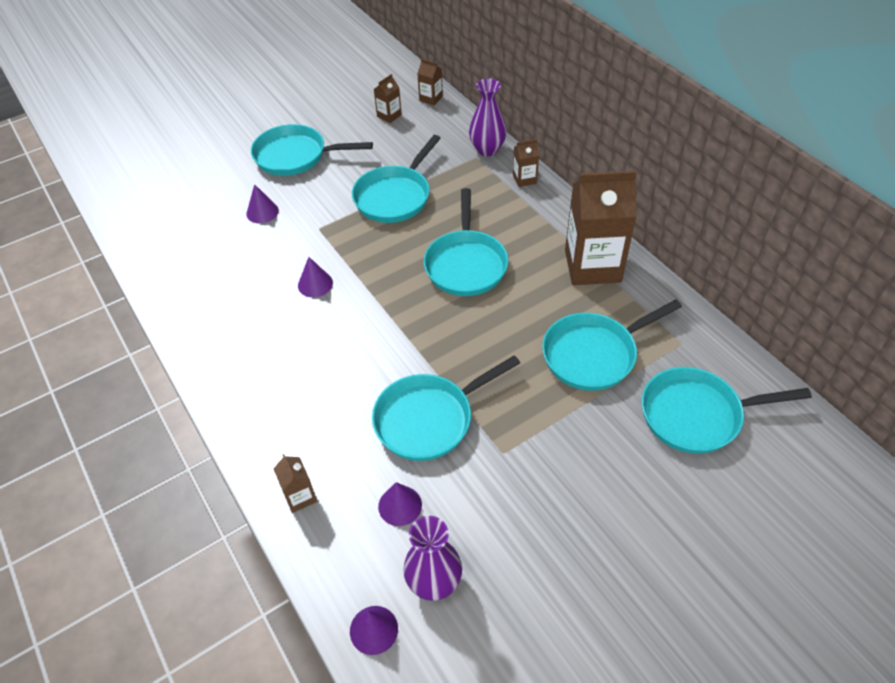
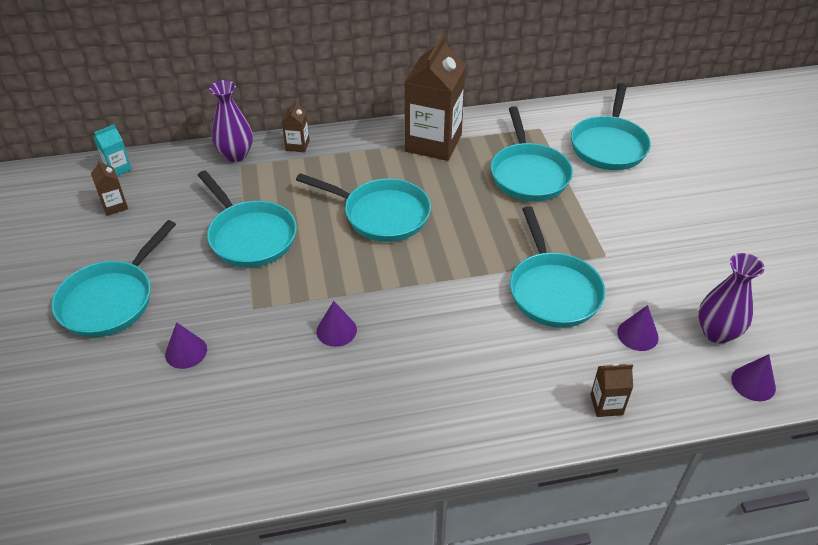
camera: 70 degrees left, 5 degrees down
brown carton [417,59,443,105] -> turquoise carton [94,124,132,176]

